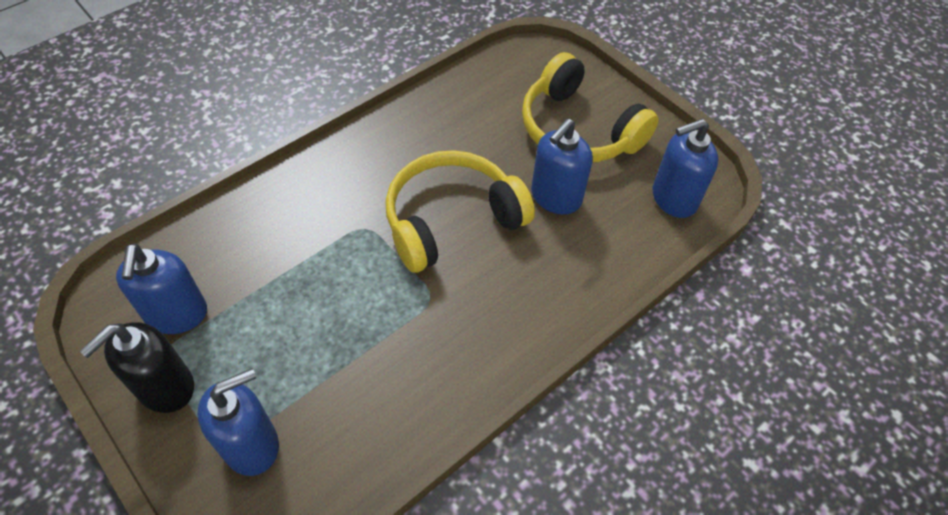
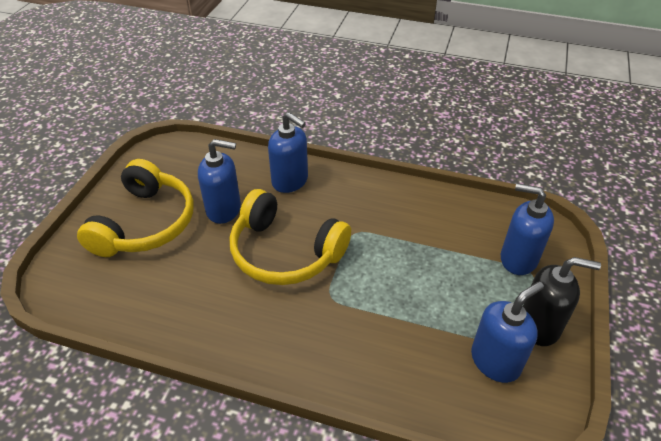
camera: 120 degrees left, 10 degrees down
blue soap dispenser [653,119,718,218] -> blue soap dispenser moved to [268,112,308,193]

